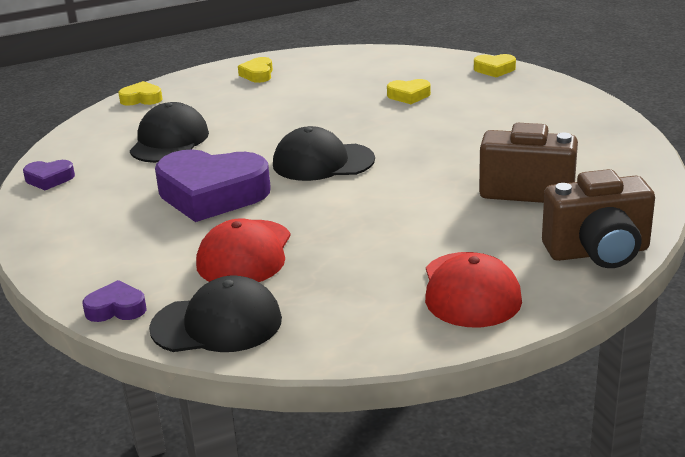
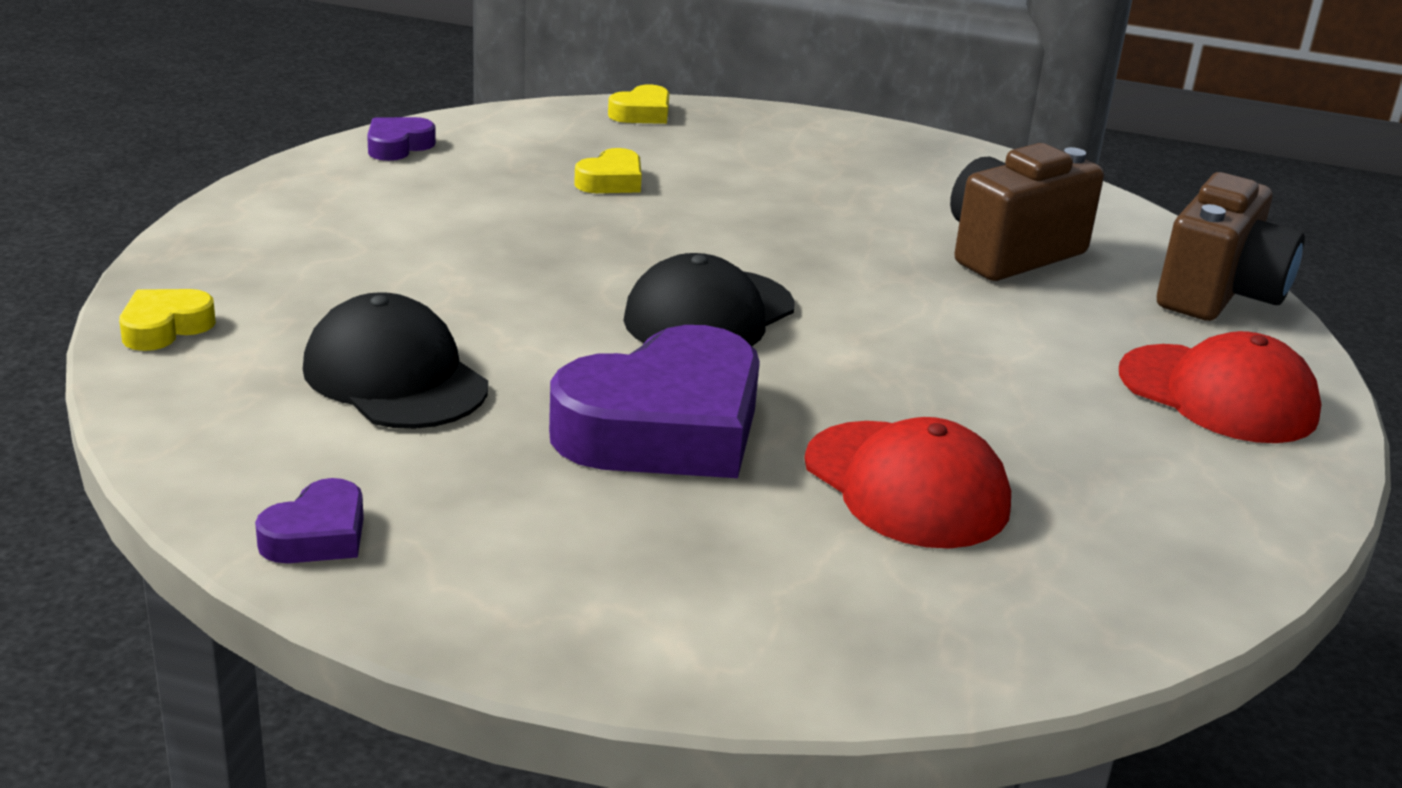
camera: 55 degrees left, 0 degrees up
purple heart [83,280,147,322] -> purple heart moved to [367,117,436,161]
black cap [149,275,282,352] -> none
yellow heart [238,57,273,83] -> none

